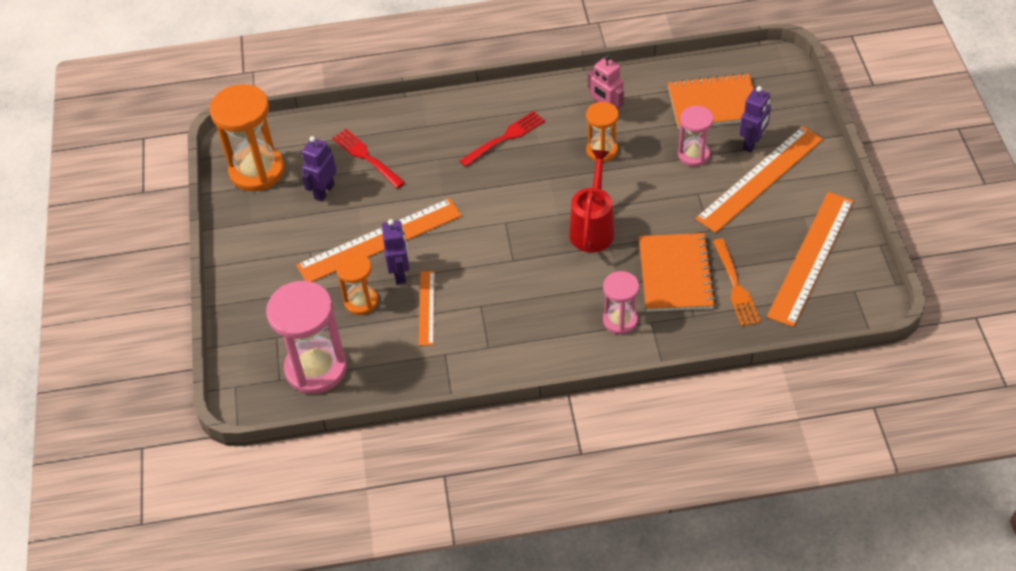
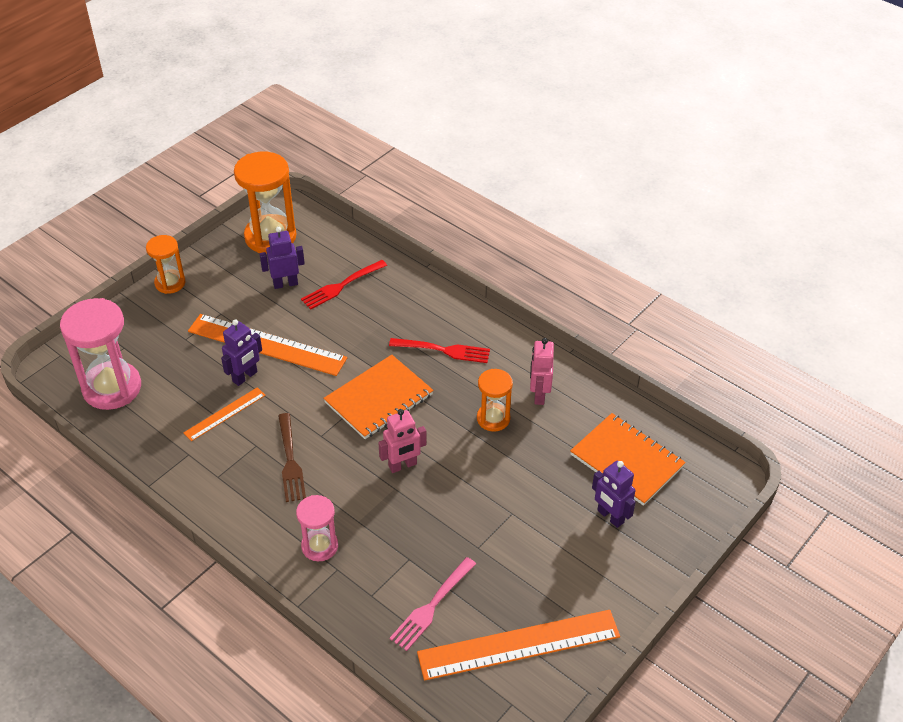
camera: 45 degrees right, 5 degrees down
red fork [332,129,405,188] -> red fork turned 135 degrees counterclockwise [301,260,387,310]
orange hourglass [336,253,378,315] -> orange hourglass moved to [146,235,186,294]
red watering can [569,150,614,252] -> pink robot [378,409,427,473]
orange notebook [639,233,716,311] -> orange notebook moved to [323,355,434,439]
pink hourglass [678,106,714,166] -> none
orange ruler [695,126,823,233] -> none
orange fork [713,239,761,327] -> pink fork [390,557,476,651]
purple robot [740,86,771,153] -> purple robot turned 60 degrees clockwise [592,461,636,528]
none -> brown fork [278,413,306,502]

